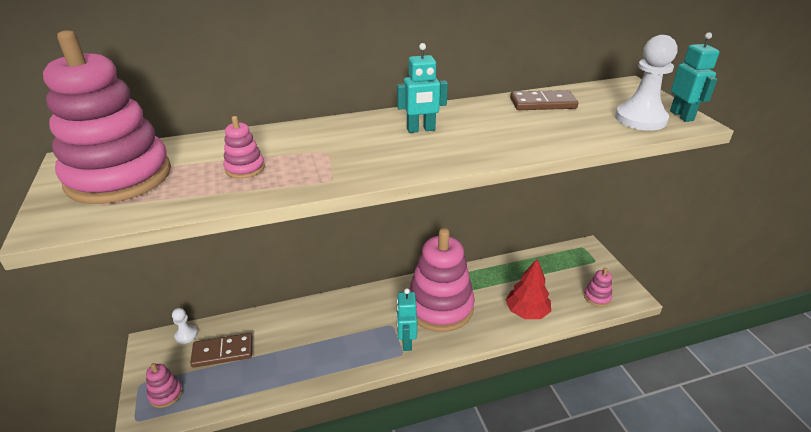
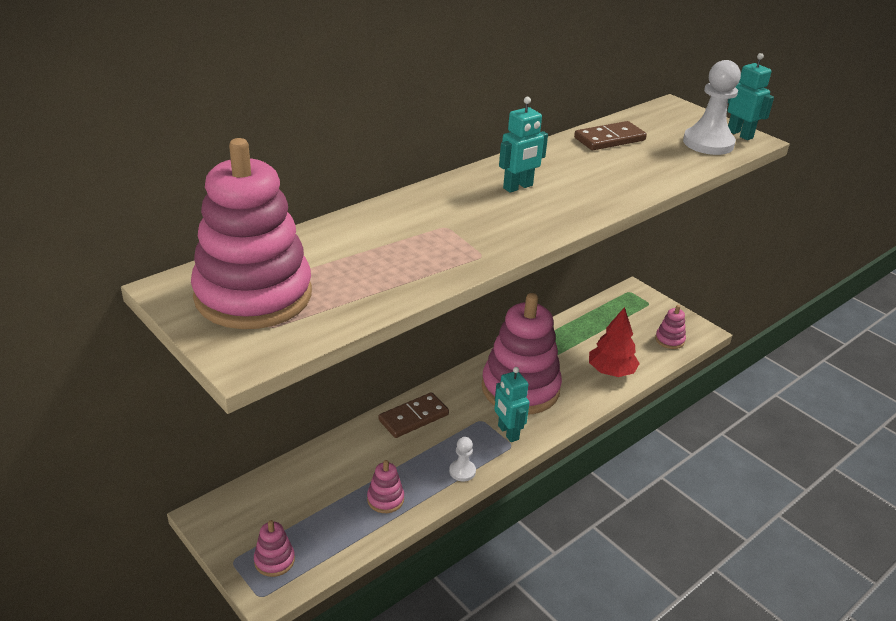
camera: 25 degrees left, 0 degrees up
white pawn [172,308,198,344] -> white pawn moved to [449,437,476,482]
brown domino [190,333,252,368] -> brown domino moved to [378,392,449,438]
pink stacking toy [223,116,265,179] -> pink stacking toy moved to [367,460,404,513]

